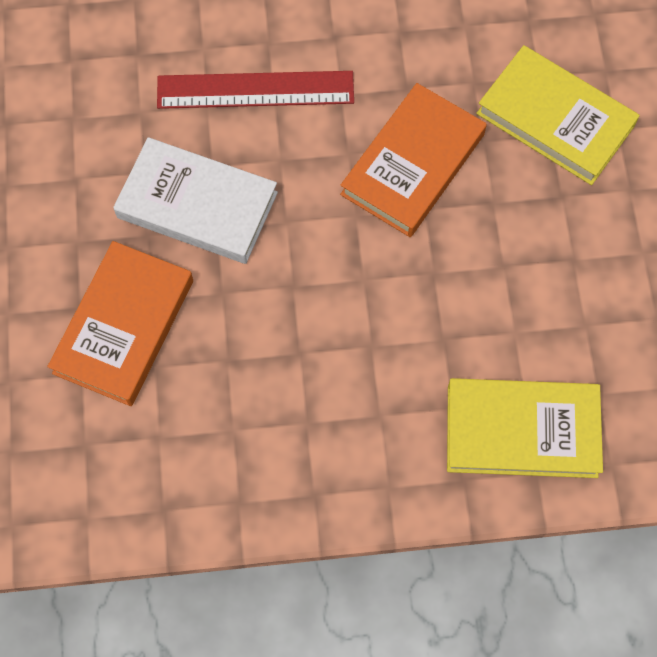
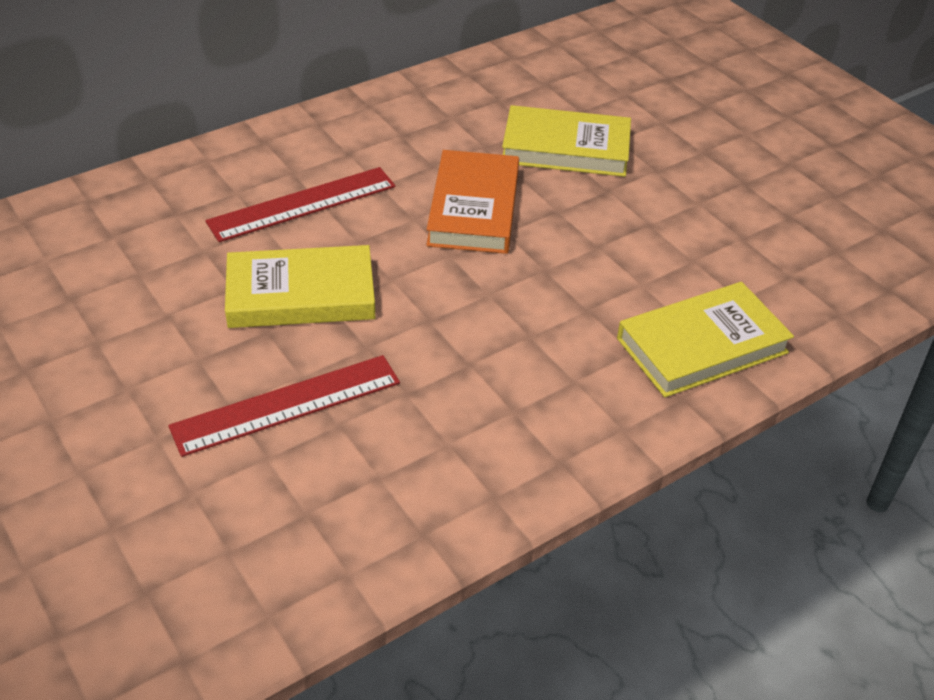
camera: 30 degrees left, 25 degrees down
orange book [47,241,193,406] -> red ruler [168,355,400,457]
white book [113,137,278,264] -> yellow book [225,245,375,328]

